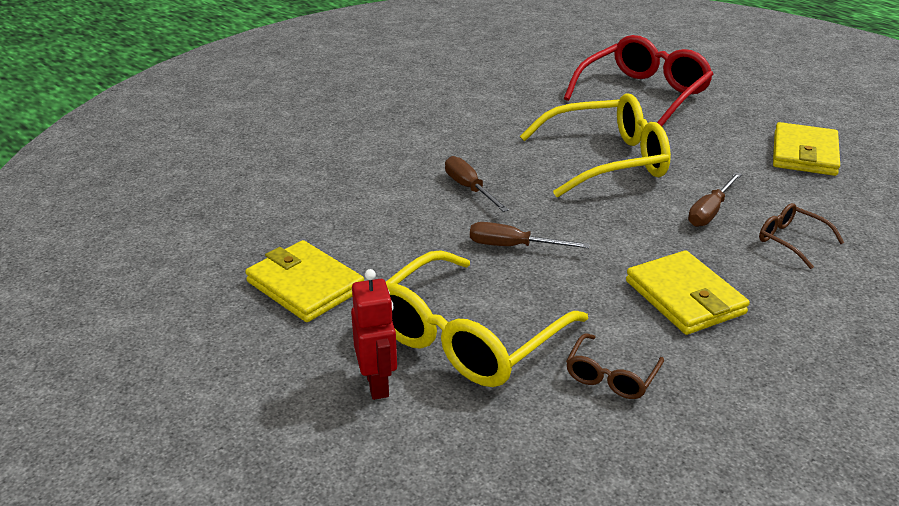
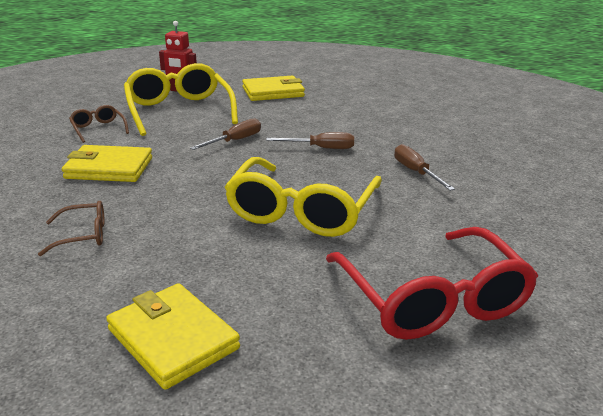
camera: 120 degrees right, 5 degrees down
brown screwdriver [688,172,742,227] -> brown screwdriver moved to [394,144,455,191]

